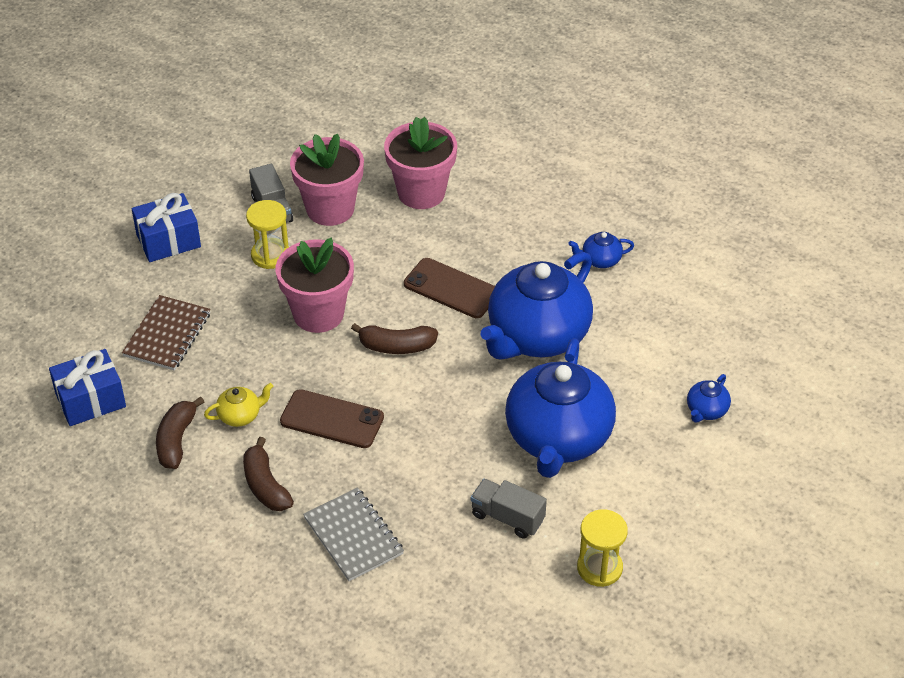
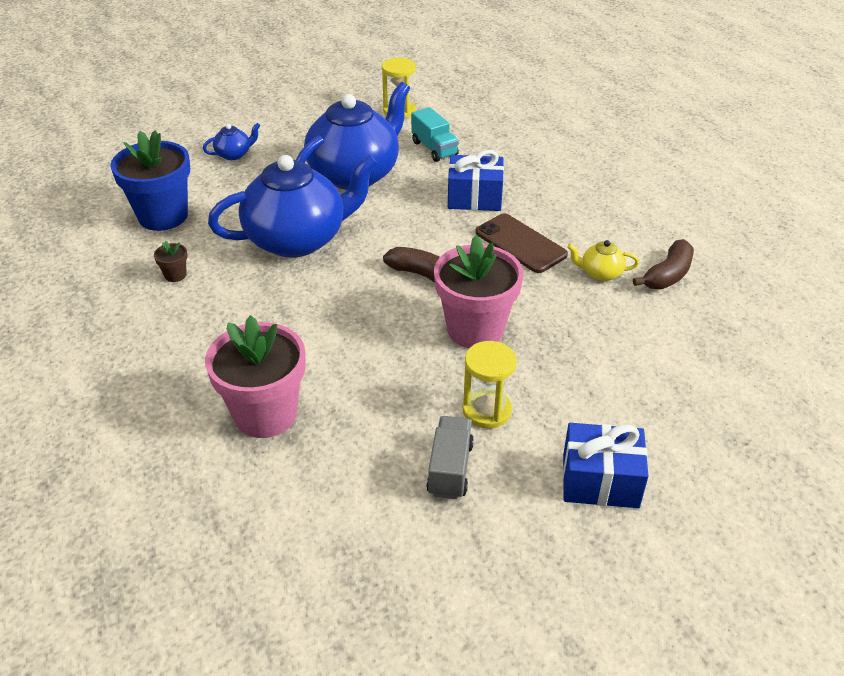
camera: 150 degrees left, 5 degrees down
blue gift [49,349,126,426] -> blue gift moved to [448,150,504,211]
brown notebook [122,295,211,371] -> none
brown banana [243,437,294,511] -> none
pink flower pot [290,134,364,226] -> none
grey notebook [303,487,404,581] -> none
brown phone [404,258,495,318] -> none
grey truck [471,479,547,539] -> turquoise truck [411,107,459,162]
blue teapot [568,232,634,268] -> brown flower pot [154,241,188,282]
none -> blue flower pot [110,130,190,231]

